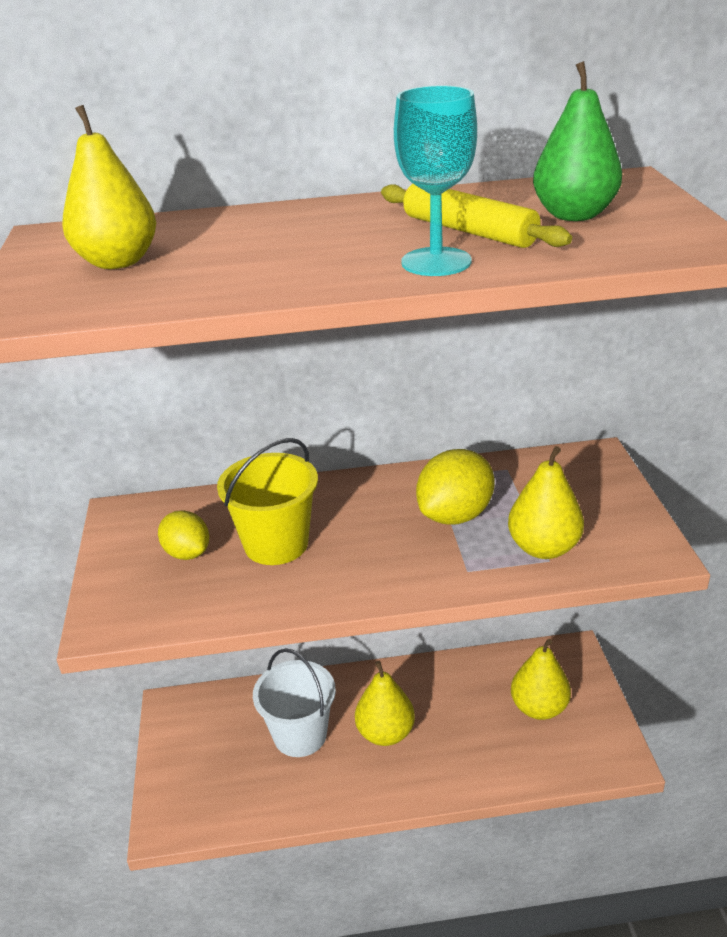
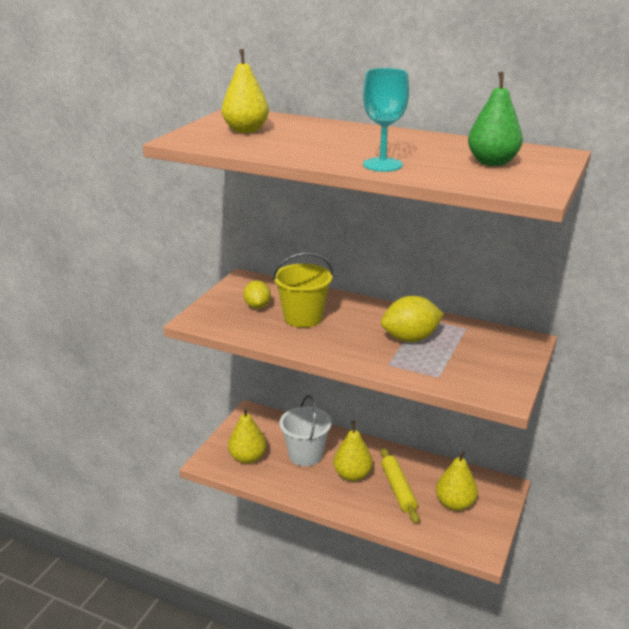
camera: 30 degrees right, 5 degrees down
yellow rolling pin [381,184,572,248] -> yellow rolling pin moved to [380,448,419,524]
yellow pear [508,446,584,559] -> yellow pear moved to [228,408,266,464]

